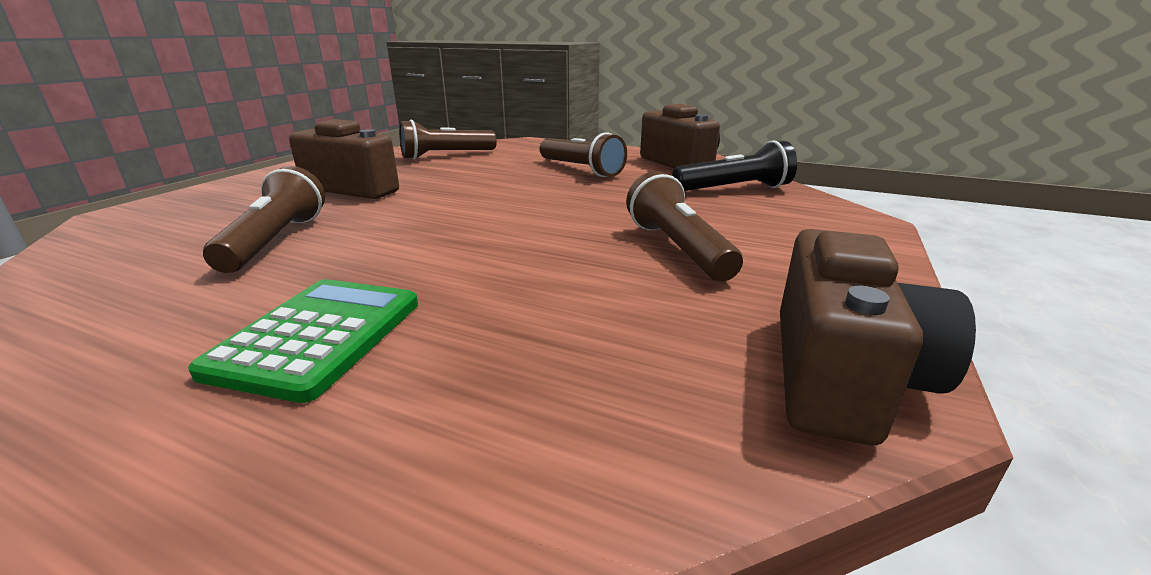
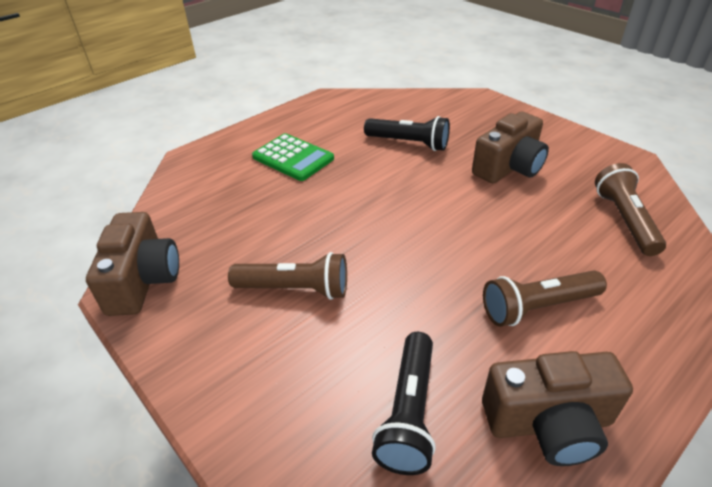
camera: 115 degrees right, 15 degrees up
brown flashlight [203,166,325,273] -> black flashlight [364,116,450,151]
brown camera [780,229,976,445] -> brown camera turned 135 degrees counterclockwise [86,212,179,316]

